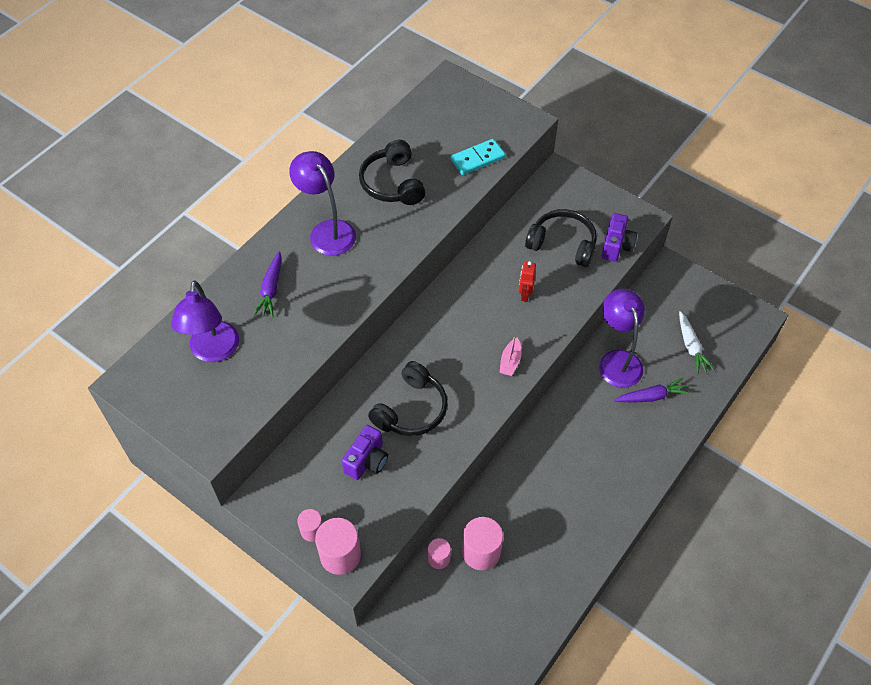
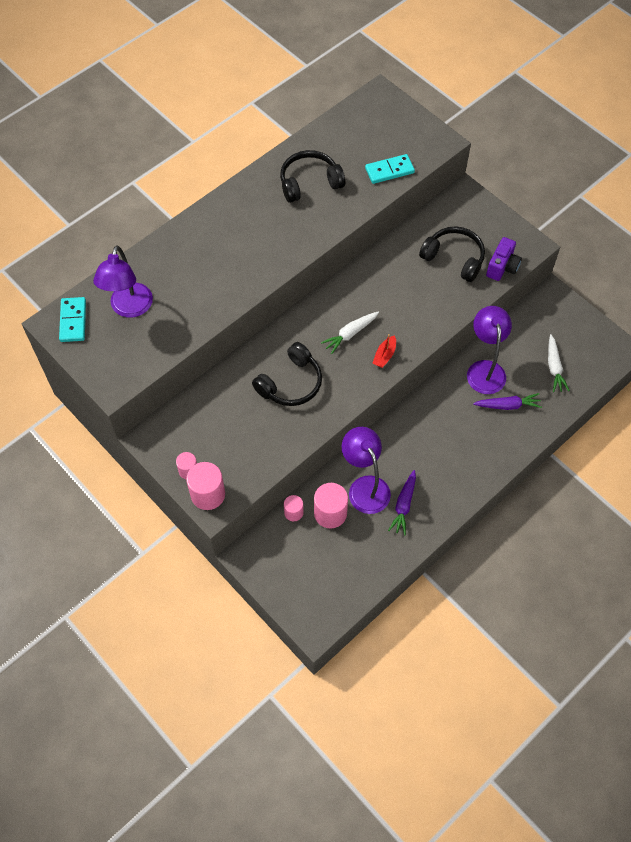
camera: 10 degrees right, 5 degrees up
purple carrot [253,251,282,318] -> purple carrot moved to [388,470,416,535]
purple lamp [289,151,356,256] -> purple lamp moved to [342,427,391,514]
purple camera [342,425,388,480] -> none
black headphones [359,140,425,205] -> black headphones turned 75 degrees clockwise [280,150,345,203]
pink boat [499,337,521,376] -> red boat [373,334,396,368]
red robot [518,261,536,302] -> none
none -> turquoise domino [59,297,86,342]
none -> white carrot [321,311,379,354]

